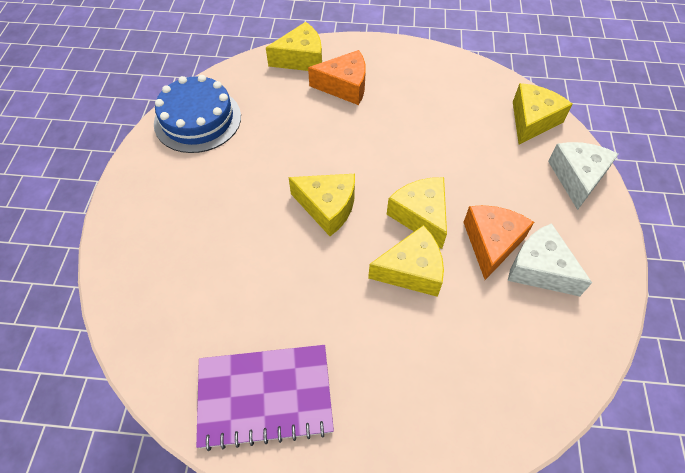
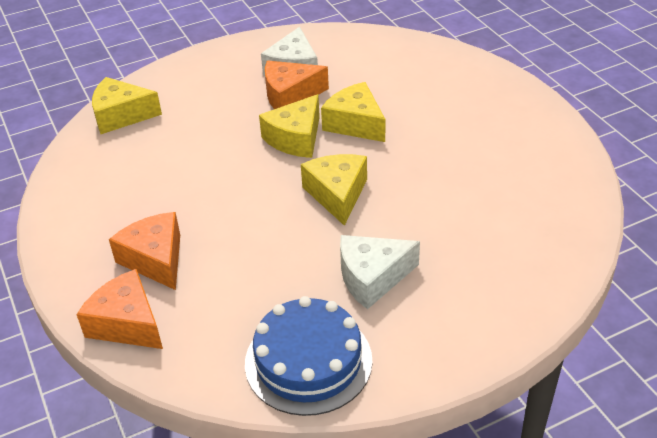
camera: 120 degrees left, 15 degrees down
purple notebook [196,345,334,451] -> none
yellow cheese [266,22,322,71] -> orange cheese [76,269,163,349]
white cheese [548,142,618,210] -> white cheese moved to [340,235,420,310]

